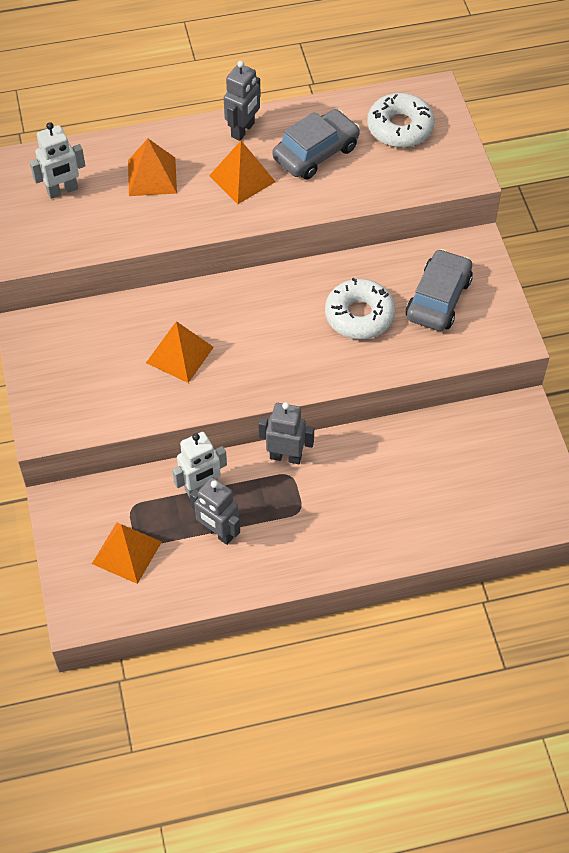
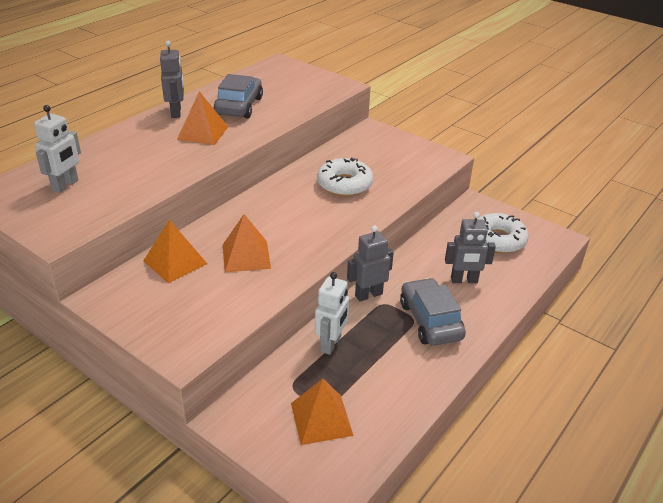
camera: 40 degrees left, 20 degrees down
orange pyramid [128,139,177,196] -> orange pyramid moved to [143,219,207,283]
grey robot [190,477,240,545] -> grey robot moved to [445,212,496,283]
white donut [367,93,435,148] -> white donut moved to [478,213,529,254]
grey car [406,249,473,331] -> grey car moved to [400,278,466,346]

